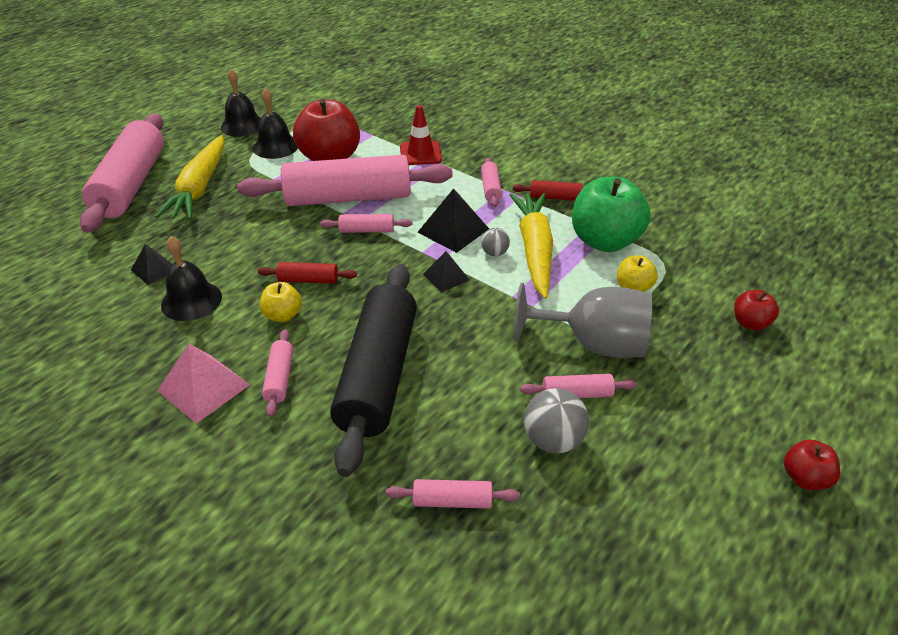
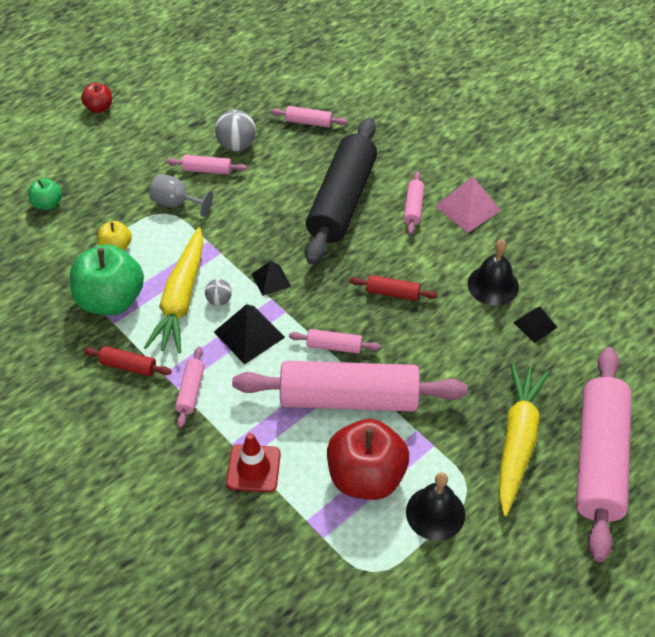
camera: 170 degrees left, 10 degrees up
black bell [221,69,261,137] -> none
yellow apple [260,282,302,322] -> none
grey goblet [514,283,652,358] -> grey goblet [149,174,213,217], size x0.59
red apple [734,290,779,330] -> green apple [28,178,62,210]

